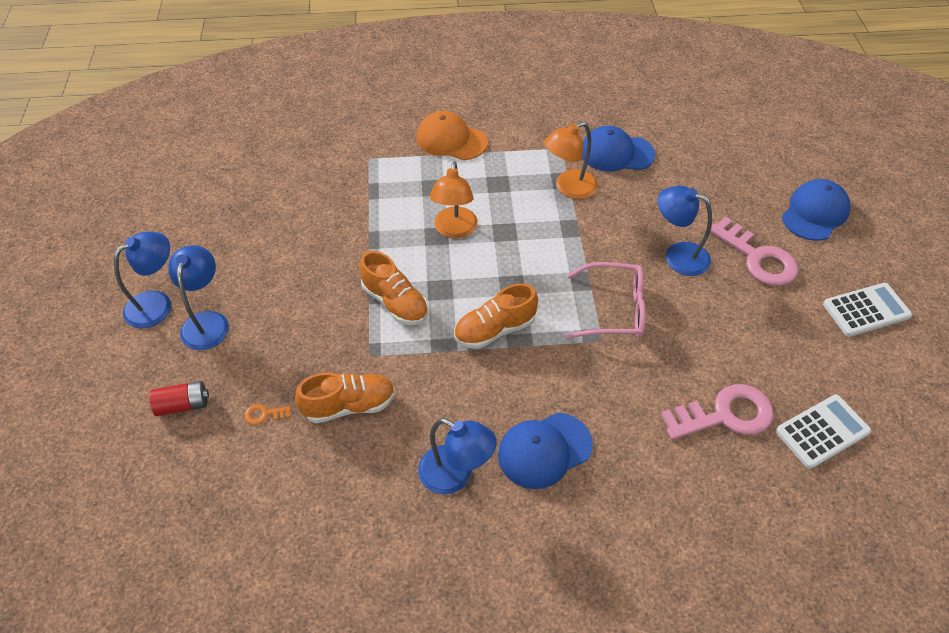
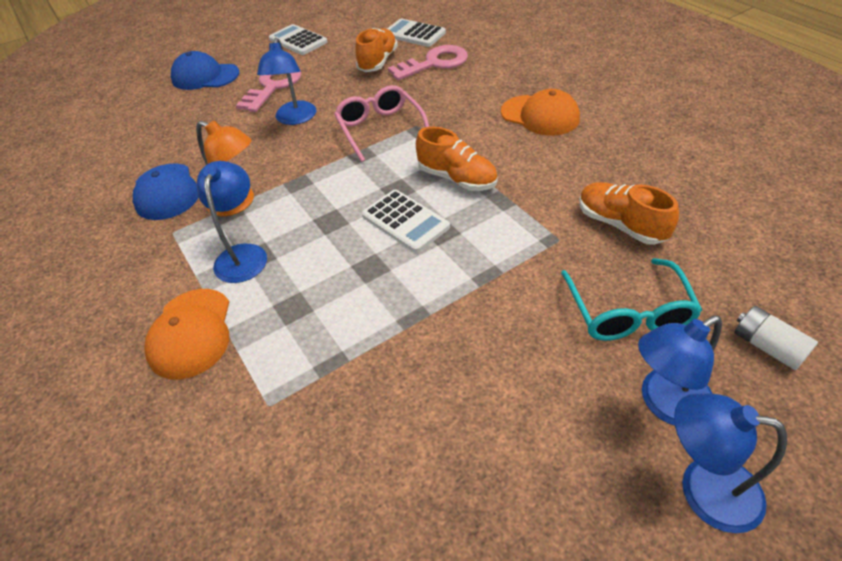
camera: 115 degrees left, 5 degrees down
red battery [149,381,209,416] -> white battery [734,306,818,370]
orange key [245,404,291,425] -> none
orange shoe [359,251,429,325] -> orange shoe moved to [355,28,398,72]
blue lamp [418,418,497,494] -> blue lamp moved to [197,161,267,283]
orange lamp [430,161,478,238] -> none
blue cap [498,413,593,489] -> orange cap [501,89,580,136]
pink key [660,384,774,440] -> pink key turned 105 degrees clockwise [388,45,468,80]
none -> white calculator [362,190,450,253]
none -> turquoise glasses [561,258,702,341]

